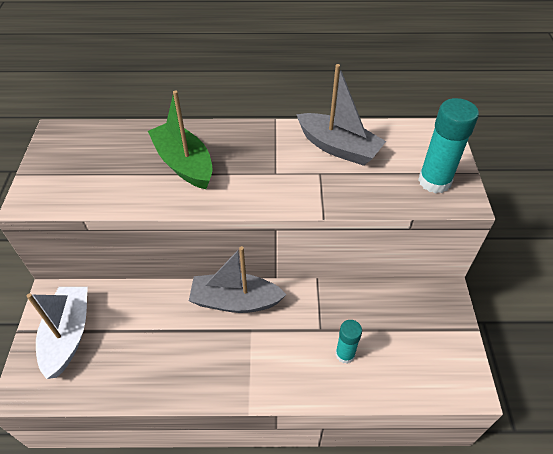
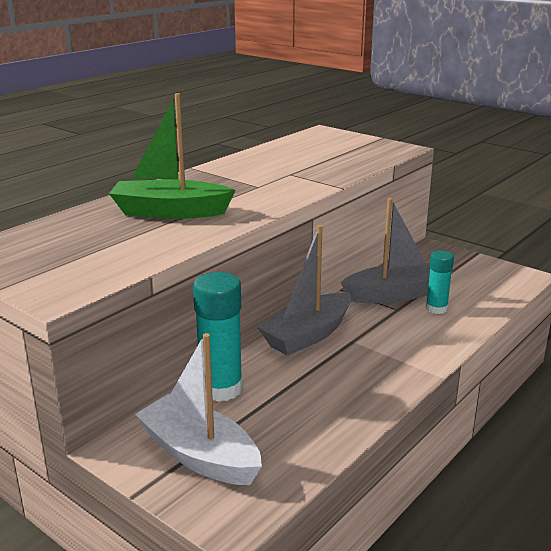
camera: 50 degrees left, 25 degrees down
grey boat [296,64,386,166] -> grey boat moved to [341,198,430,303]
turquoise glue stick [418,98,479,193] -> turquoise glue stick moved to [193,272,243,402]

